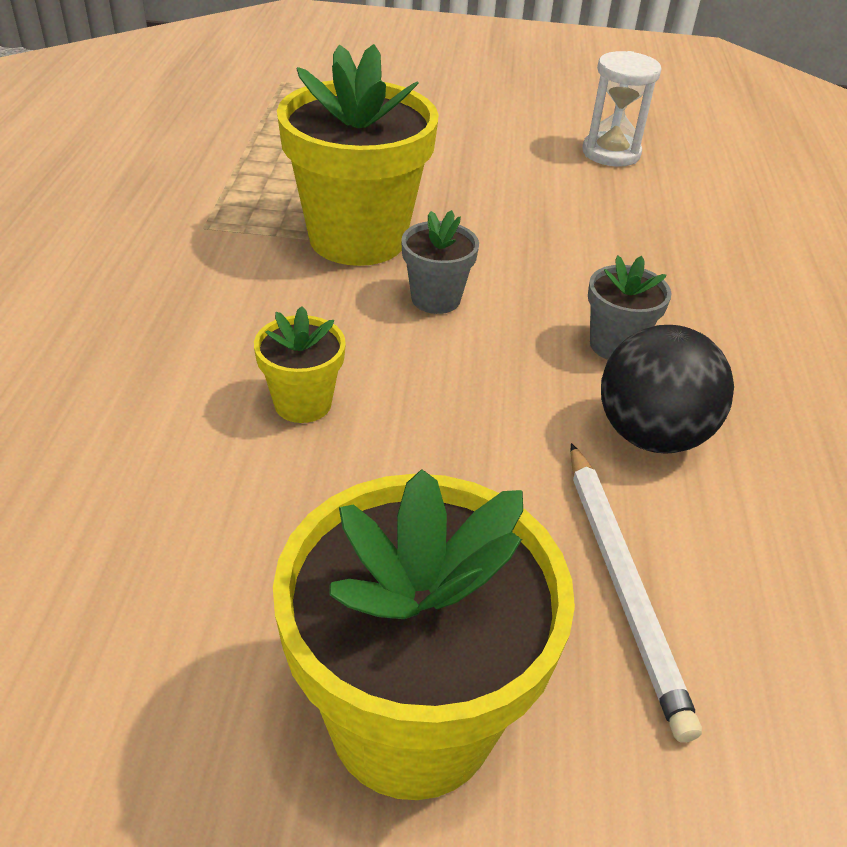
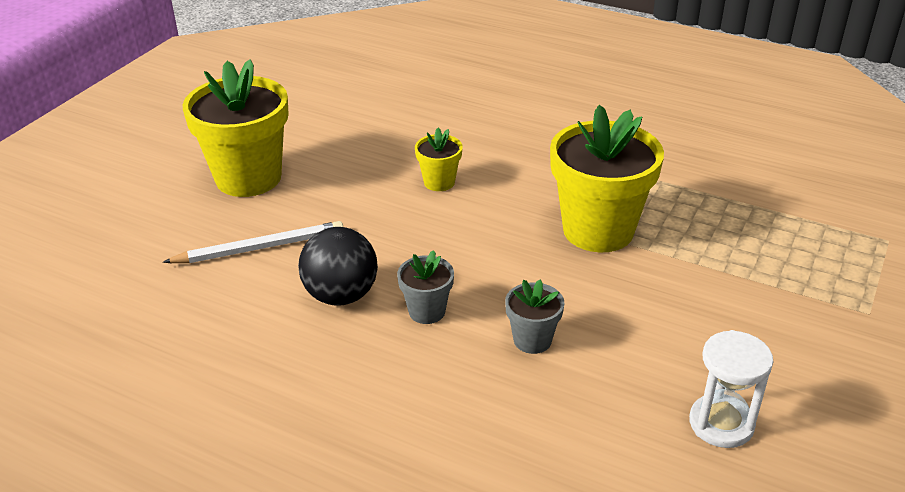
camera: 115 degrees right, 5 degrees down
grey flower pot [401,210,479,314] -> grey flower pot moved to [505,279,564,354]
white pencil [570,443,702,742] -> white pencil turned 150 degrees clockwise [163,221,343,263]

